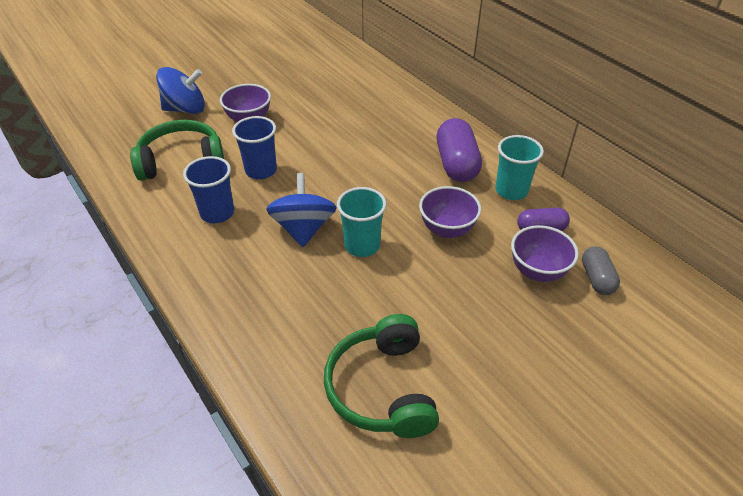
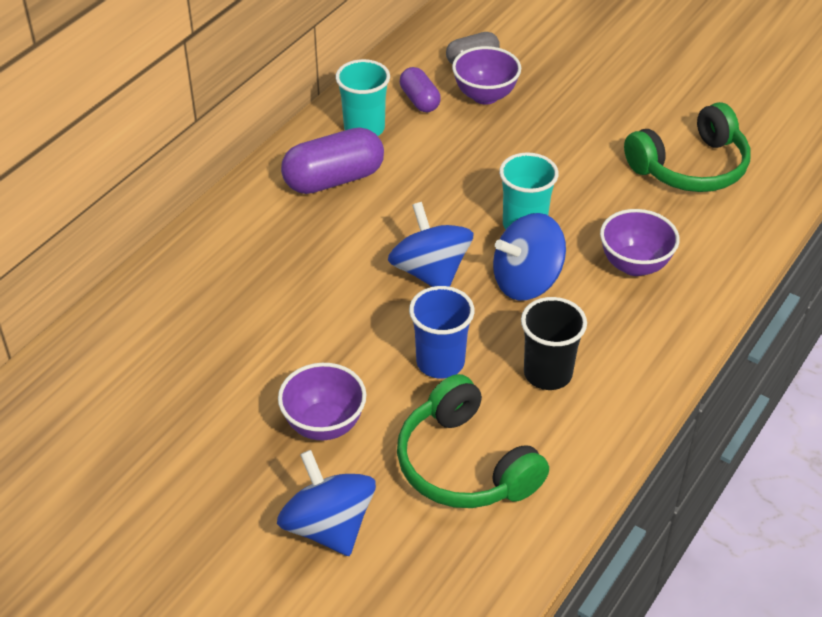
camera: 110 degrees left, 0 degrees up
blue cup [183,156,234,223] -> black cup [521,297,587,390]
purple bowl [419,186,481,238] -> purple bowl moved to [600,209,680,276]
none -> blue spinning top [388,202,473,287]

